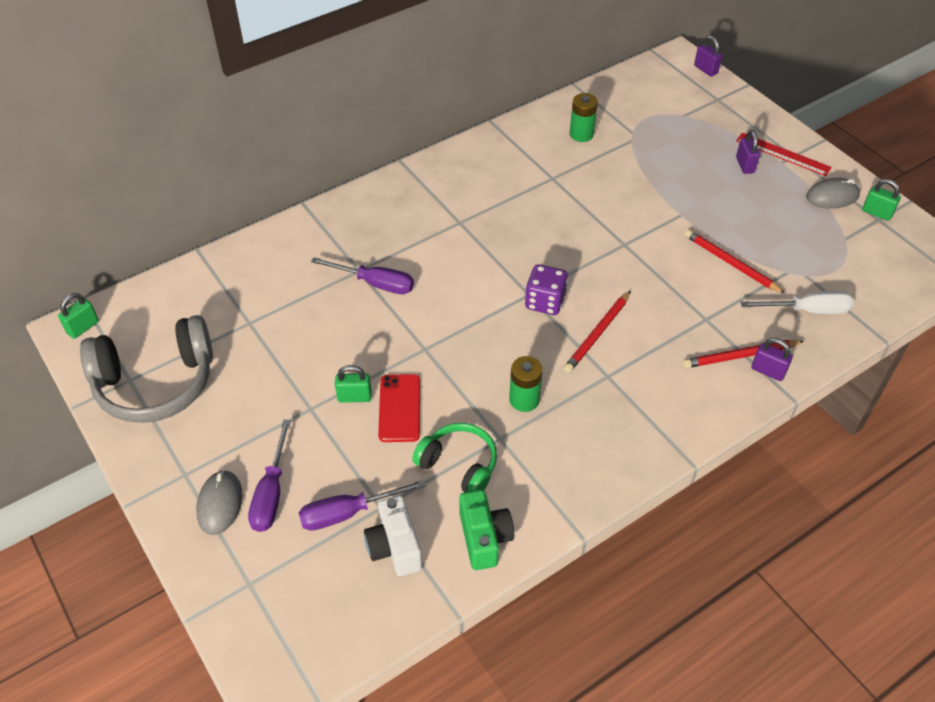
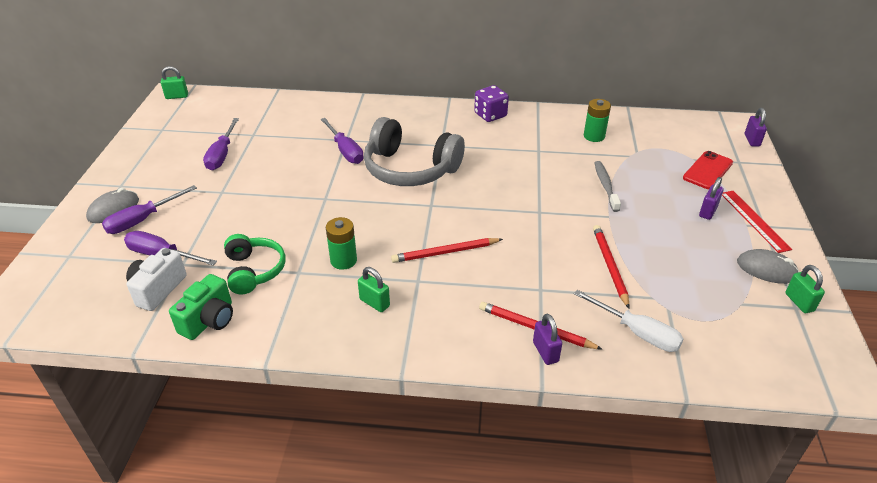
camera: 40 degrees right, 10 degrees down
grey headphones [80,315,213,423] -> grey headphones moved to [364,117,465,186]
green padlock [335,365,372,402] -> green padlock moved to [358,267,390,312]
red phone [378,374,420,442] -> red phone moved to [683,151,733,189]
purple dice [525,264,568,315] -> purple dice moved to [474,85,509,122]
none -> purple screwdriver [203,118,239,170]
none -> grey toothbrush [595,161,621,212]

